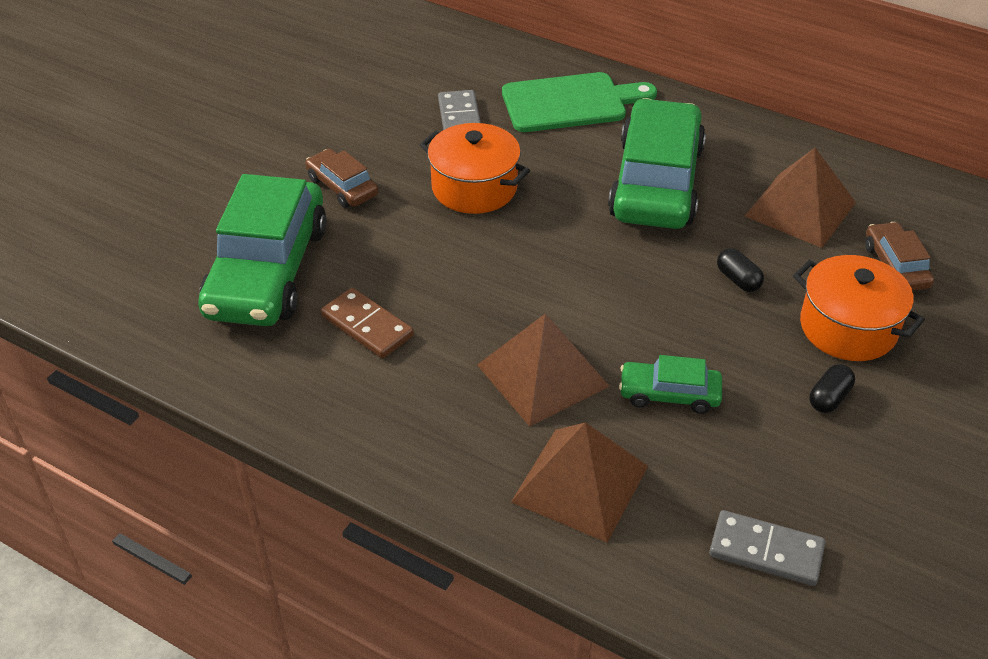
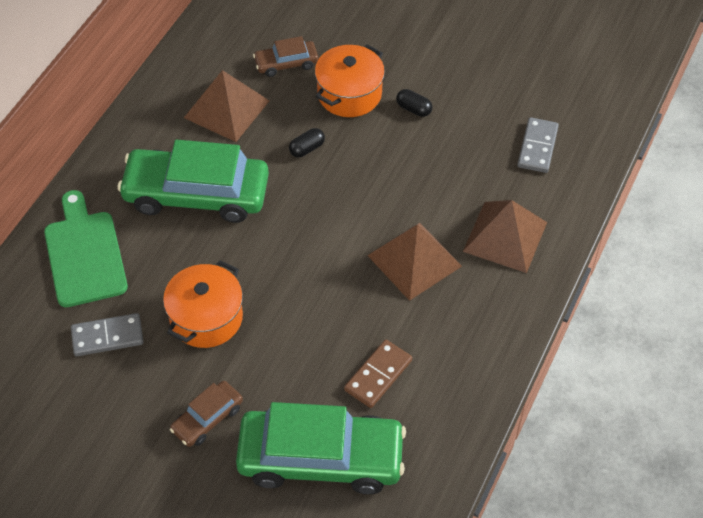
camera: 95 degrees left, 10 degrees up
green car [619,355,722,414] -> none

